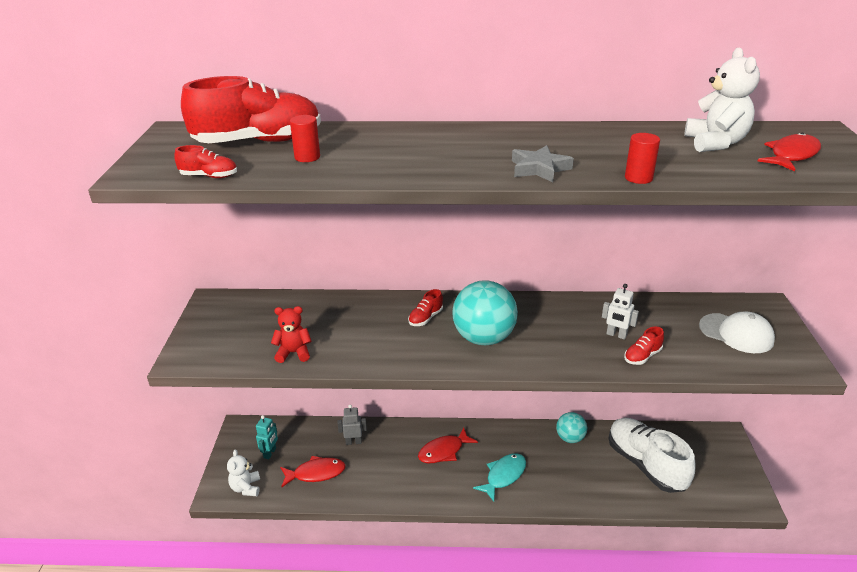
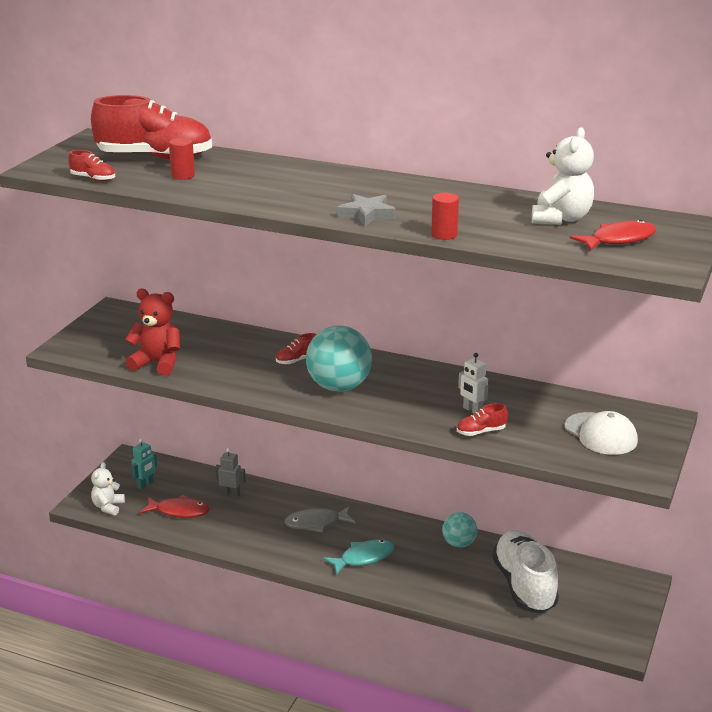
camera: 20 degrees right, 5 degrees down
red teddy bear [271,306,312,363] -> red teddy bear [125,289,180,376], size x1.50
red fish [418,428,478,463] -> grey fish [284,506,355,533]

